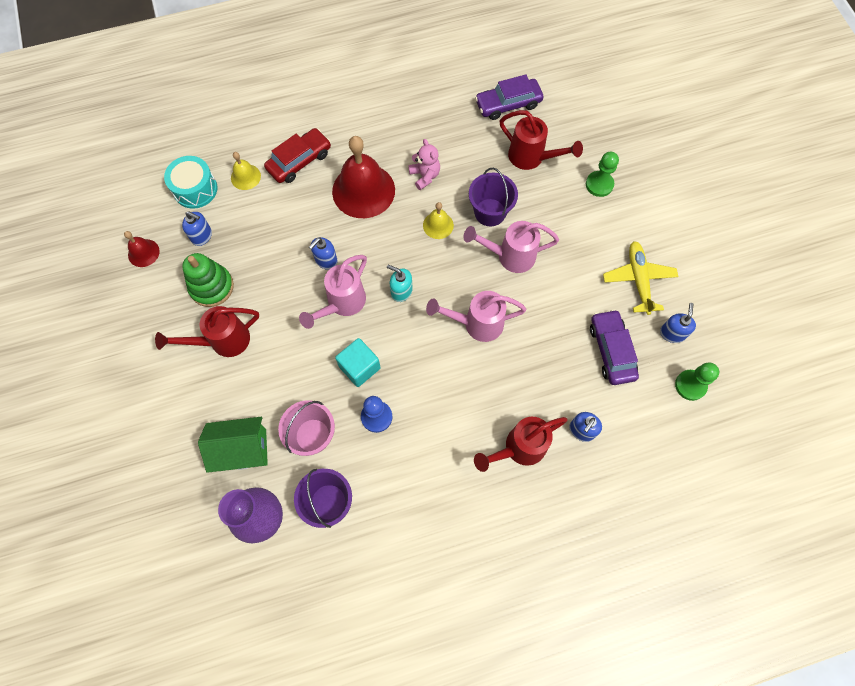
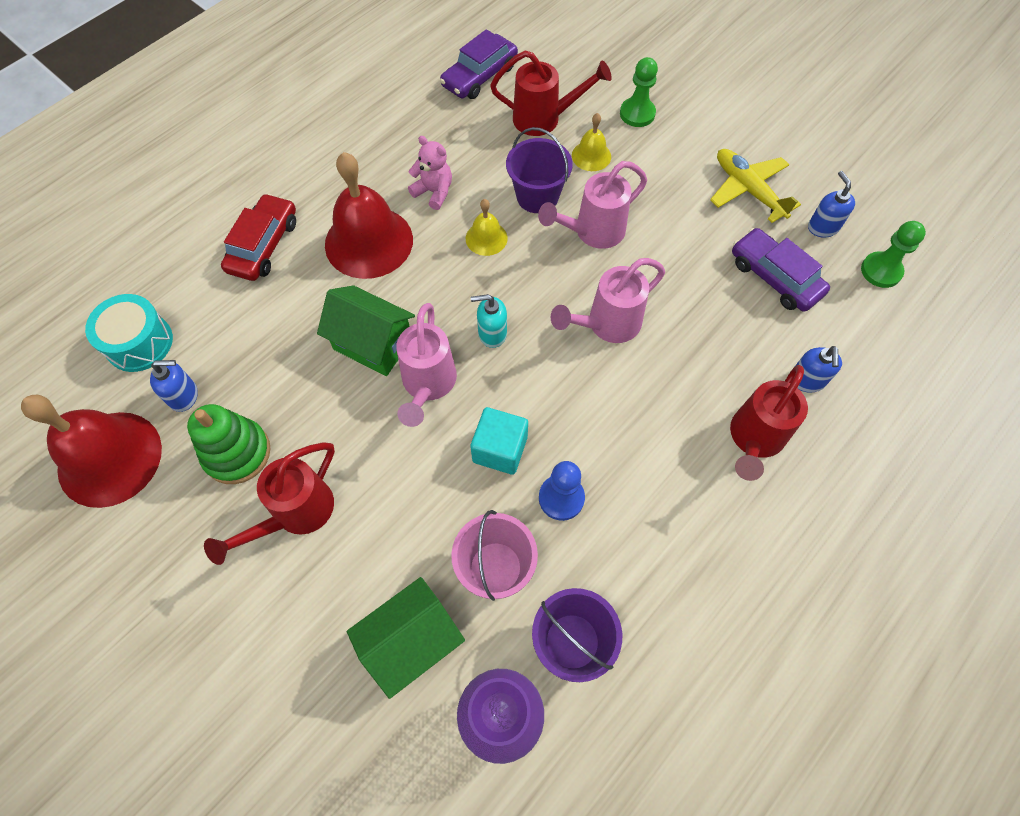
camera: 30 degrees left, 5 degrees down
red bell [124,231,160,267] -> red bell [21,395,162,508], size x2.09
yellow bell [231,152,261,190] -> yellow bell moved to [572,113,611,171]
blue soap dispenser [309,237,337,270] -> green house [317,285,415,376]

